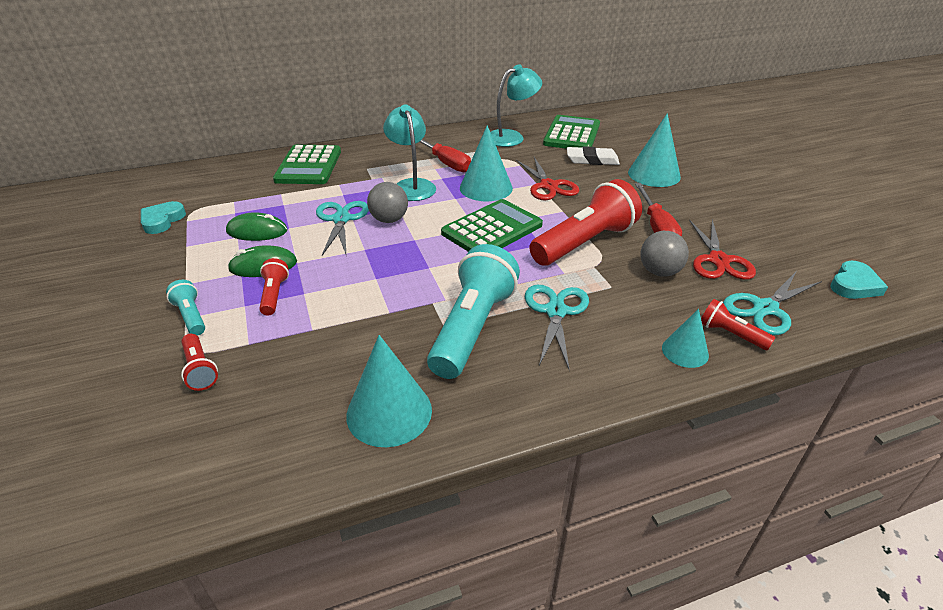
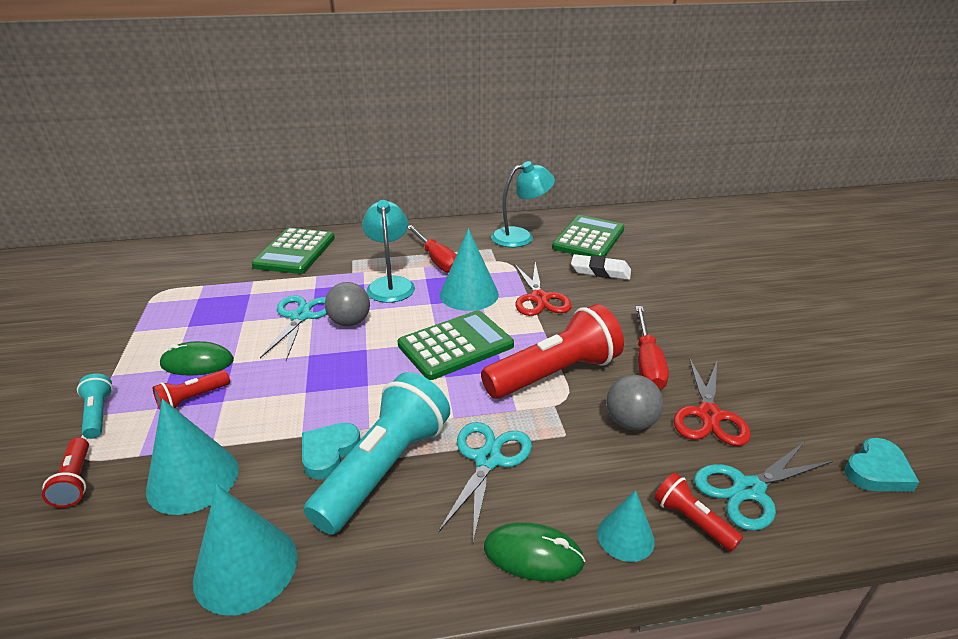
camera: 10 degrees right, 5 degrees down
turquoise heart [141,201,186,234] -> turquoise heart moved to [302,423,361,480]
green mouse [226,212,288,241] -> green mouse moved to [484,522,585,581]
red flashlight [259,258,289,315] -> red flashlight turned 135 degrees counterclockwise [153,370,230,410]
turquoise cone [628,113,681,187] -> turquoise cone moved to [146,399,239,515]

